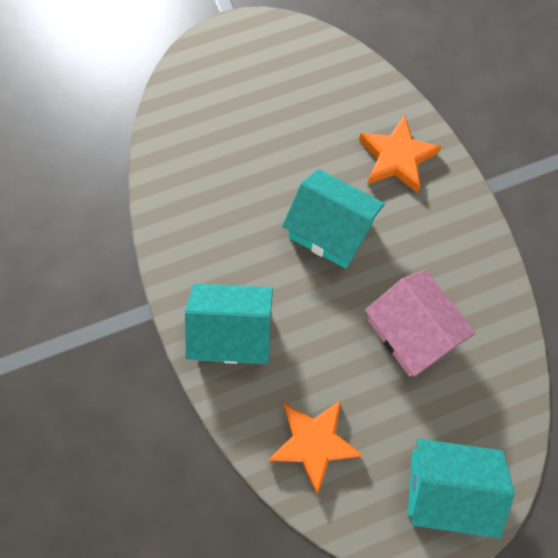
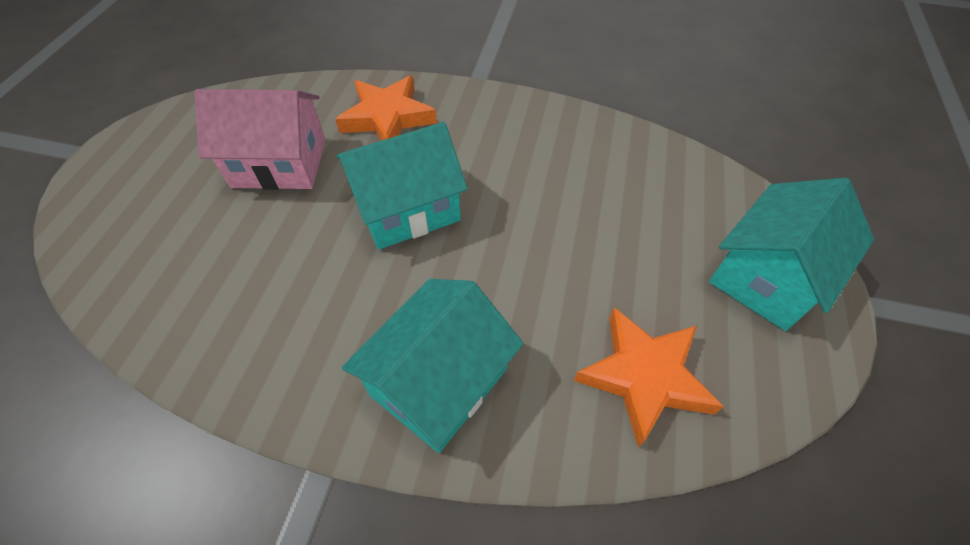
camera: 55 degrees left, 15 degrees down
pink house [365,270,476,377] -> pink house moved to [194,89,326,190]

